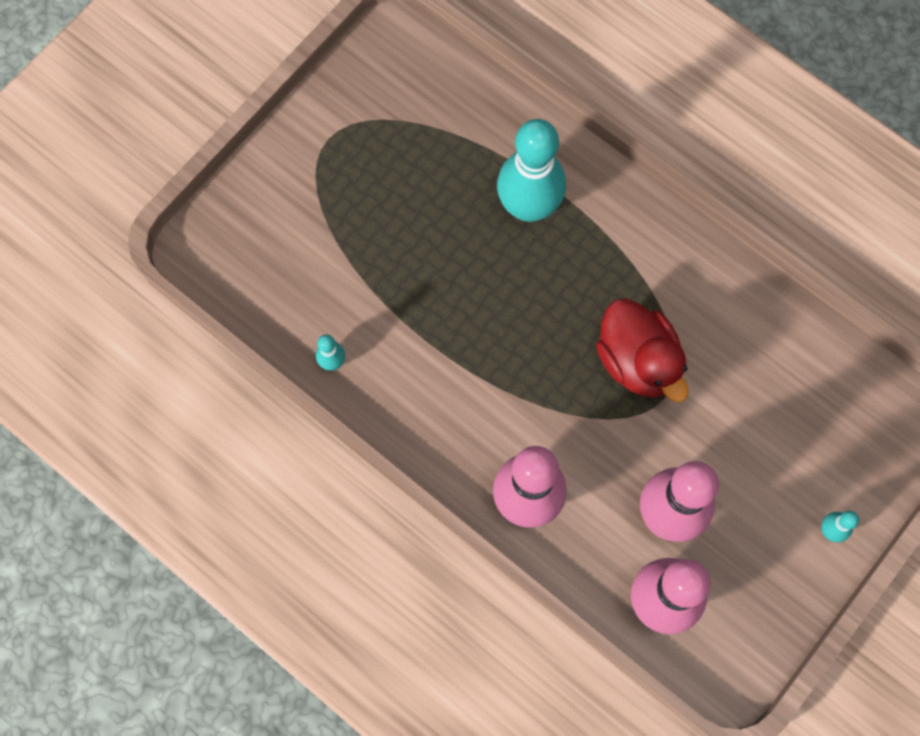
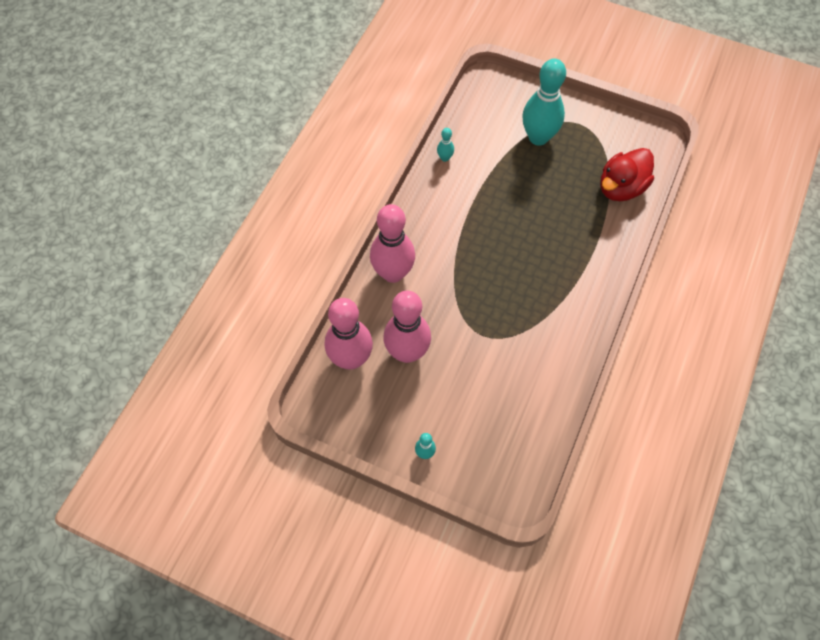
camera: 75 degrees right, 10 degrees down
turquoise bowling pin [497,119,566,222] -> turquoise bowling pin moved to [522,58,566,146]
red duck [596,298,689,402] -> red duck moved to [600,148,654,201]

